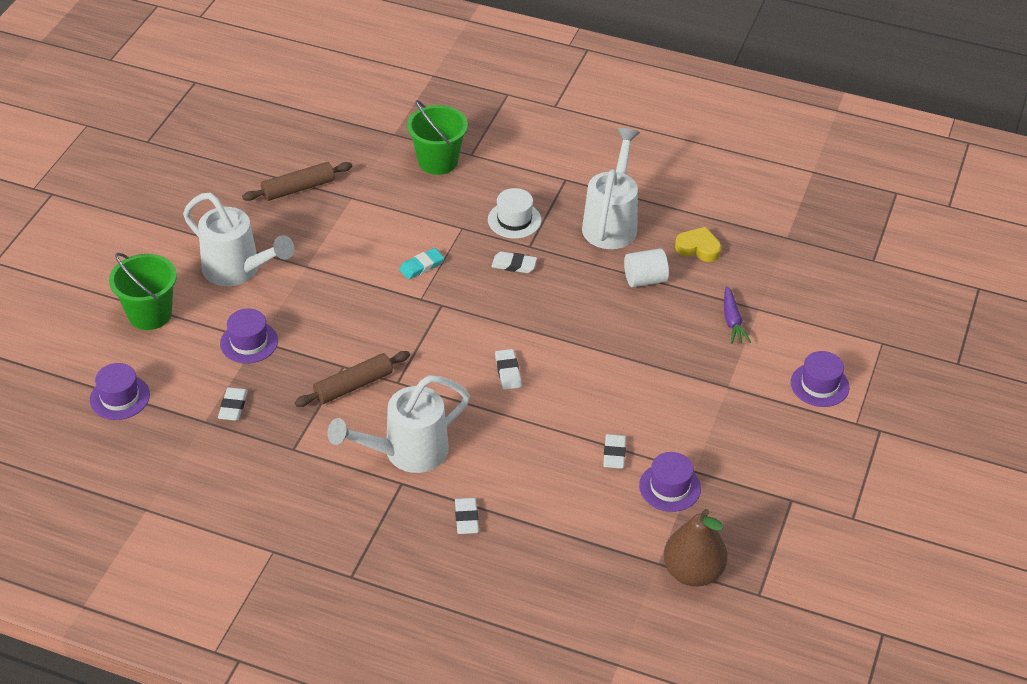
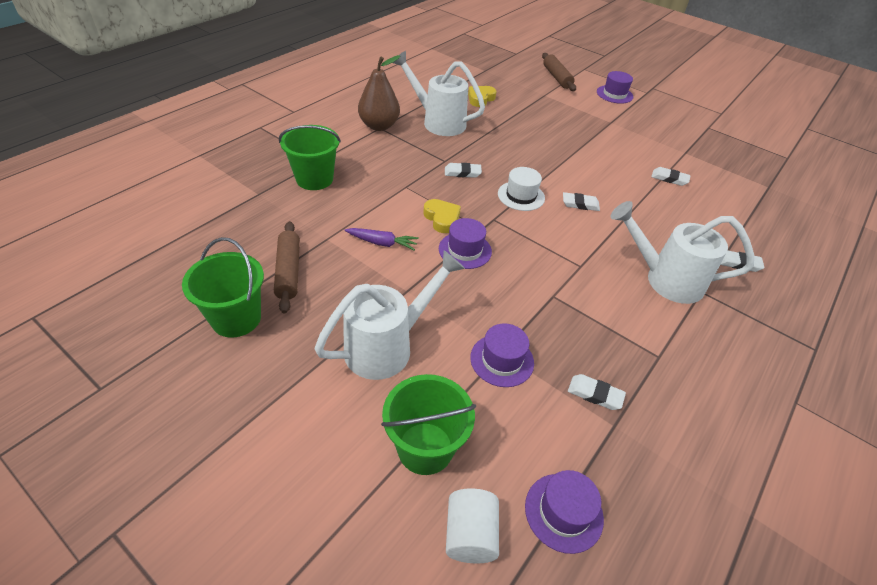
camera: 75 degrees left, 0 degrees up
brown rolling pin [295,351,410,407] -> brown rolling pin moved to [542,53,576,91]
white watering can [328,375,470,473] -> white watering can turned 120 degrees clockwise [610,201,754,304]
turquoise eraser [399,248,444,279] -> yellow heart [423,199,461,233]
white hat [488,188,541,239] -> white hat moved to [498,167,545,211]
white eraser [491,252,537,273] -> white eraser turned 60 degrees clockwise [445,163,482,178]
white cylinder [624,248,669,287] -> white cylinder moved to [446,489,499,563]
purple hat [639,452,701,512] -> purple hat moved to [439,218,492,269]
brown pear [664,509,728,587] -> brown pear moved to [358,55,400,131]
purple carrot [724,286,751,344] -> purple carrot moved to [345,228,419,250]
none -> green bucket [182,237,264,338]

